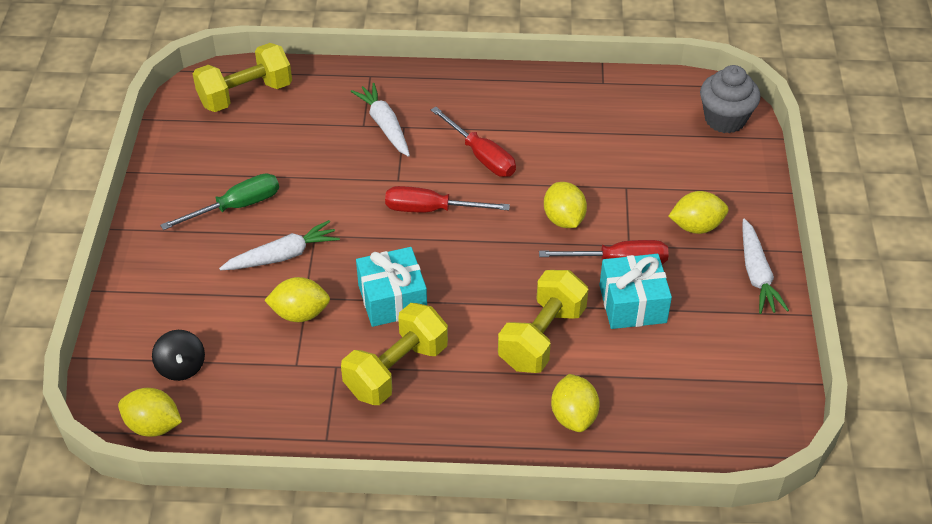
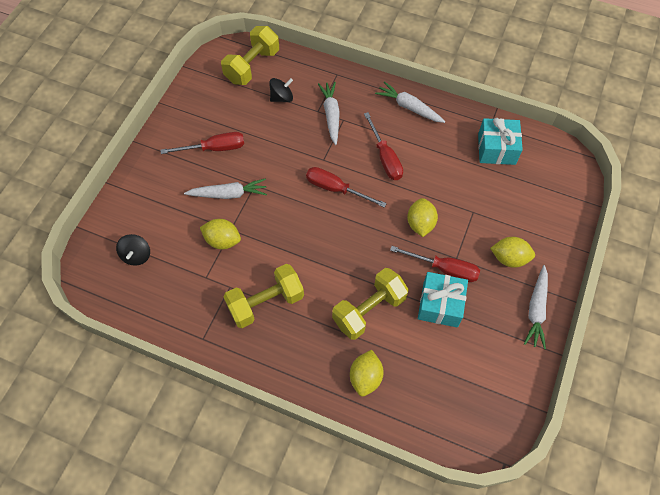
camera: 20 degrees right, 15 degrees up
yellow lemon [118,388,182,437] -> none
green screwdriver [160,173,279,230] -> red screwdriver [160,132,244,154]
yellow dumbbell [193,43,292,112] -> yellow dumbbell turned 45 degrees counterclockwise [221,26,279,85]
turquoise gift [356,247,427,327] -> turquoise gift moved to [478,118,523,165]
grey cupcake [700,65,761,133] -> none
none -> black spinning top [269,78,293,102]
none -> white carrot [375,82,445,123]

